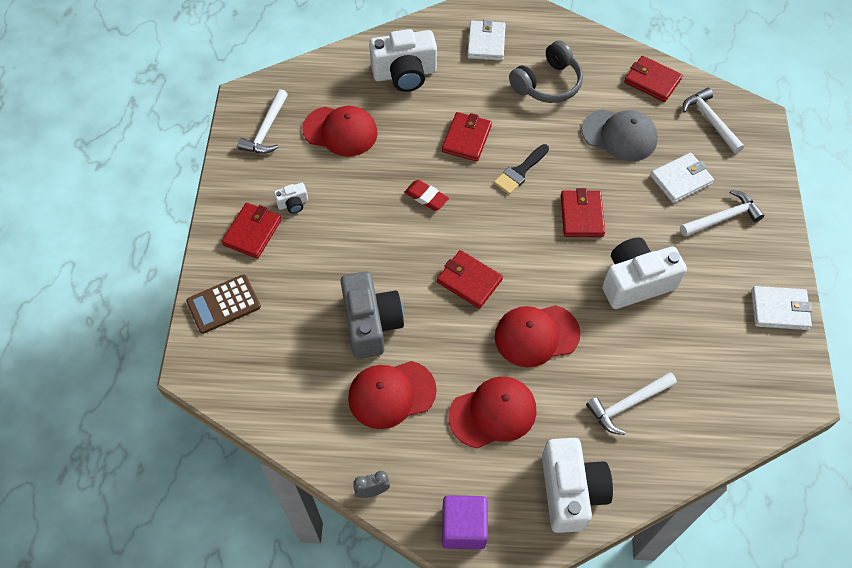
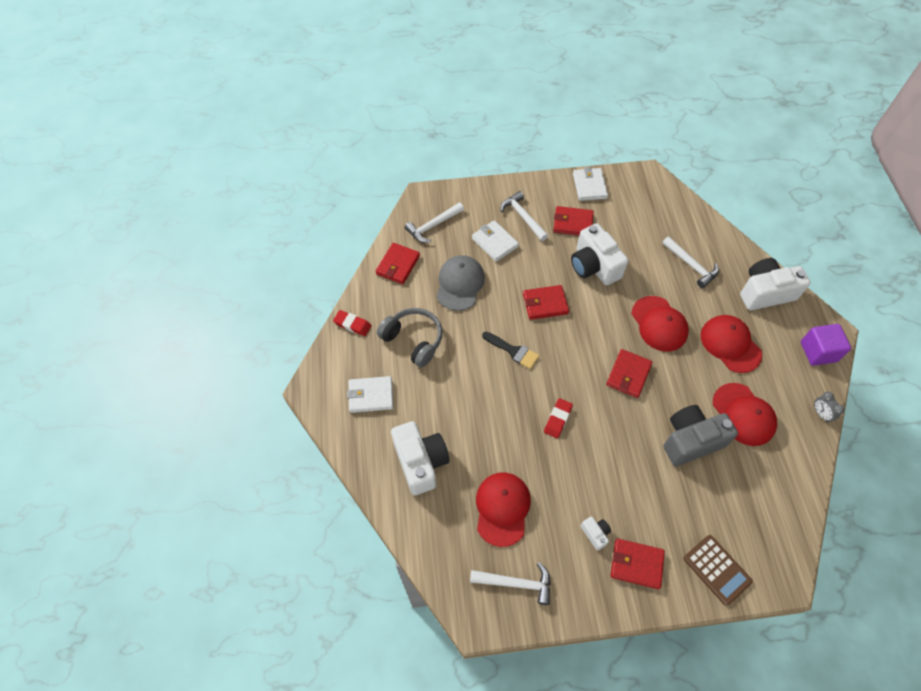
camera: 100 degrees left, 0 degrees up
red wallet [442,112,492,161] -> red wallet moved to [554,206,594,235]
none -> red eraser [333,310,371,336]

